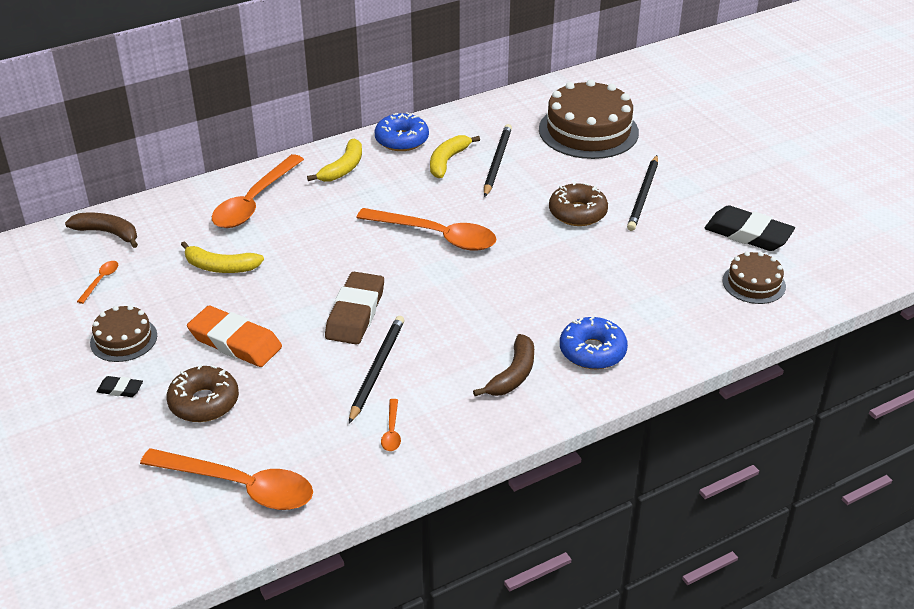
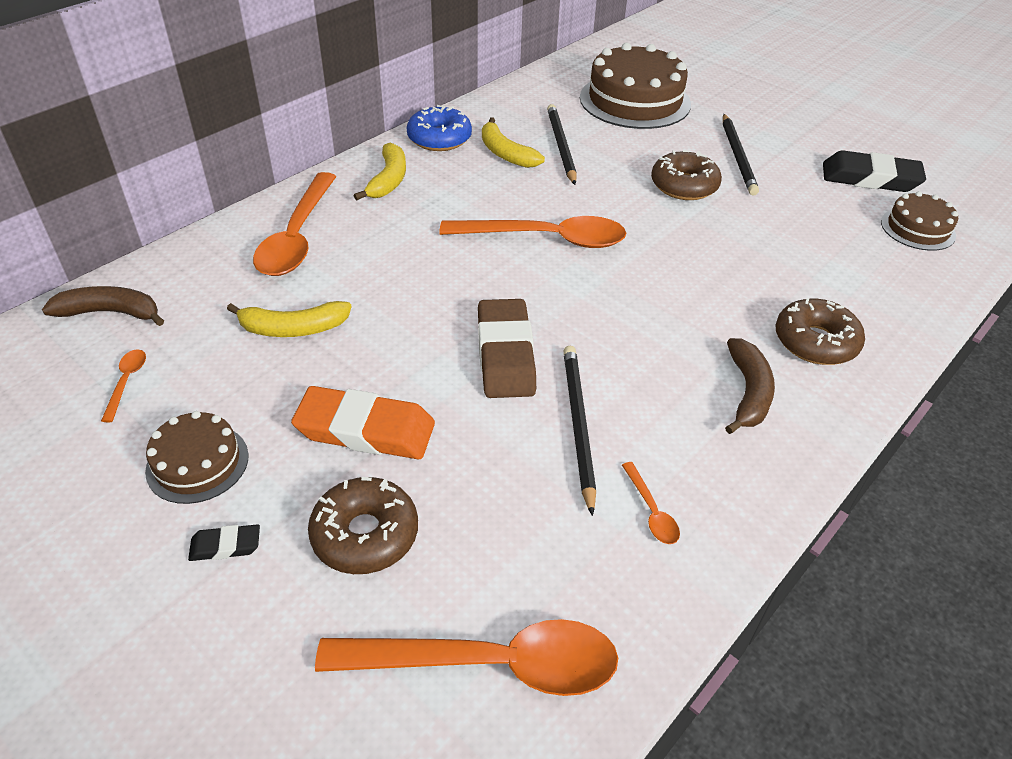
camera: 20 degrees left, 5 degrees up
yellow banana [430,135,480,178] -> yellow banana turned 45 degrees counterclockwise [482,117,545,168]
blue donut [560,316,628,369] -> brown donut [776,298,865,365]

